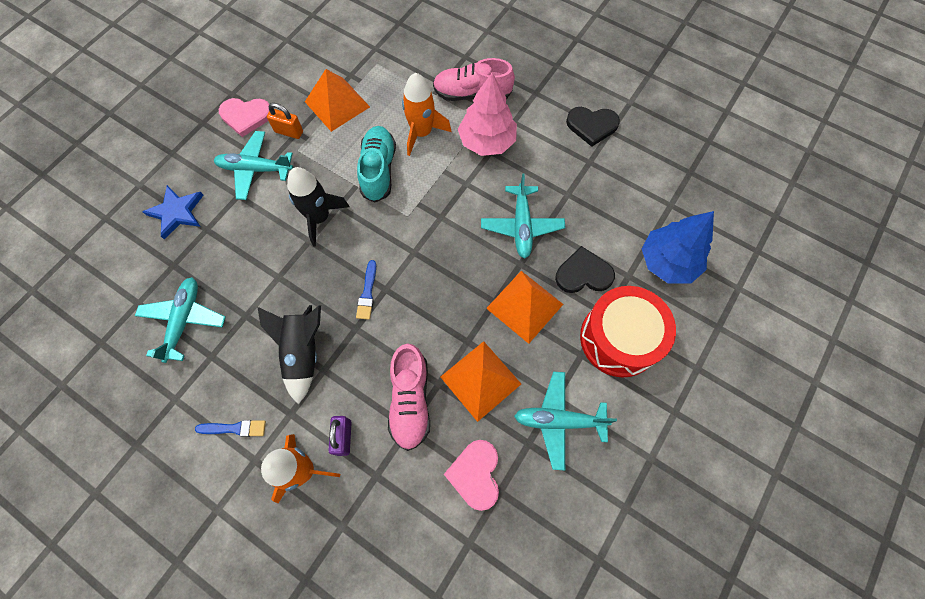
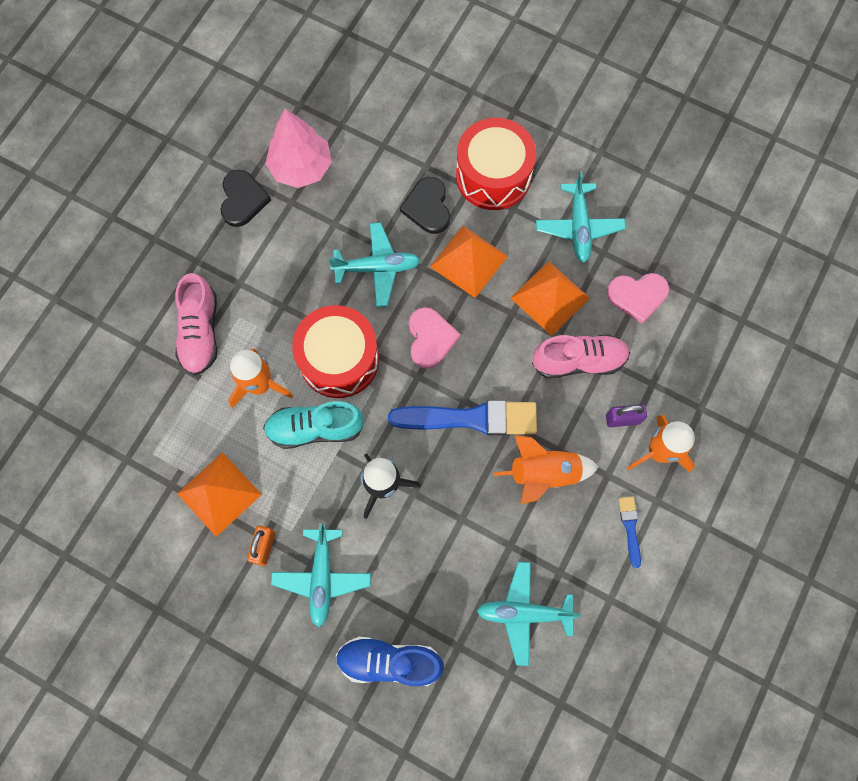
camera: 95 degrees left, 5 degrees up
blue star [143,185,204,240] -> blue shoe [336,636,444,686]
pink heart [219,98,269,137] -> pink heart moved to [409,307,460,369]
black rocket [258,305,321,404] -> orange rocket [493,435,599,504]
blue brush [356,260,376,320] -> blue brush [388,400,537,435], size x2.17
pink tree [458,73,517,156] -> pink tree moved to [265,109,332,188]
blue tree [642,211,714,283] -> none
none -> red drum [292,305,379,398]

